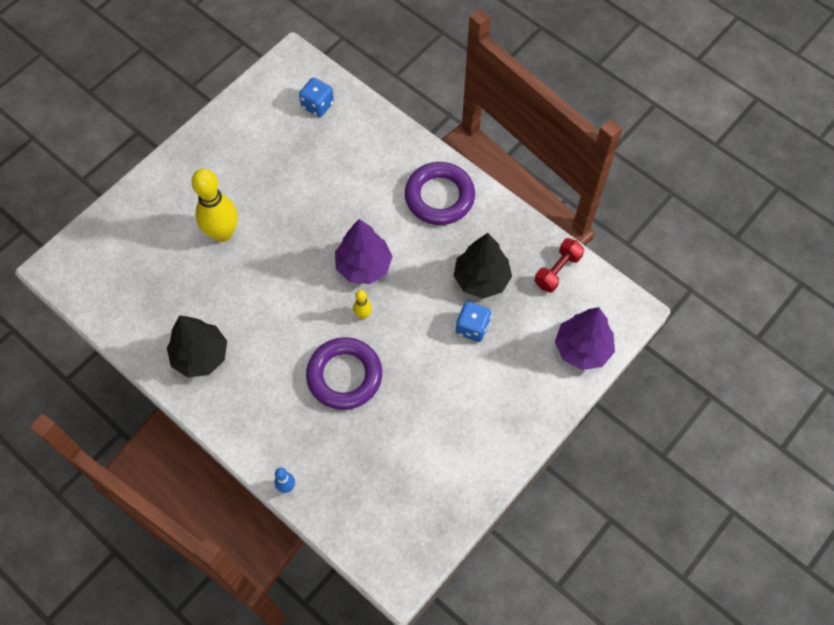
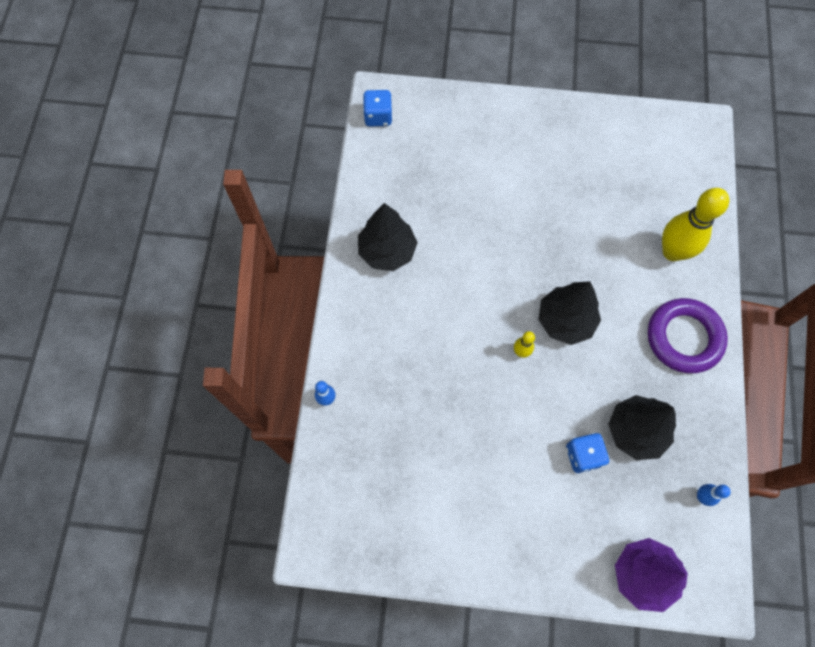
camera: 55 degrees right, 5 degrees up
yellow bowling pin [191,169,238,242] -> yellow bowling pin moved to [662,188,729,261]
blue dice [299,77,334,117] -> blue dice moved to [363,90,393,127]
purple ring [306,337,382,410] -> none
purple tree [335,219,393,284] -> black tree [538,281,601,345]
red dumbbell [534,238,584,293] -> blue bowling pin [697,484,731,506]

